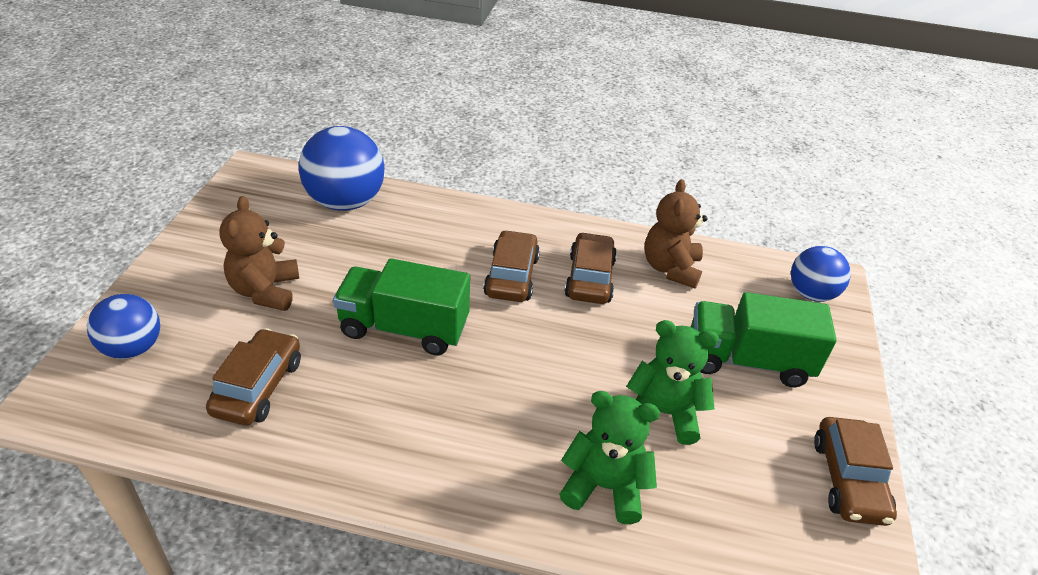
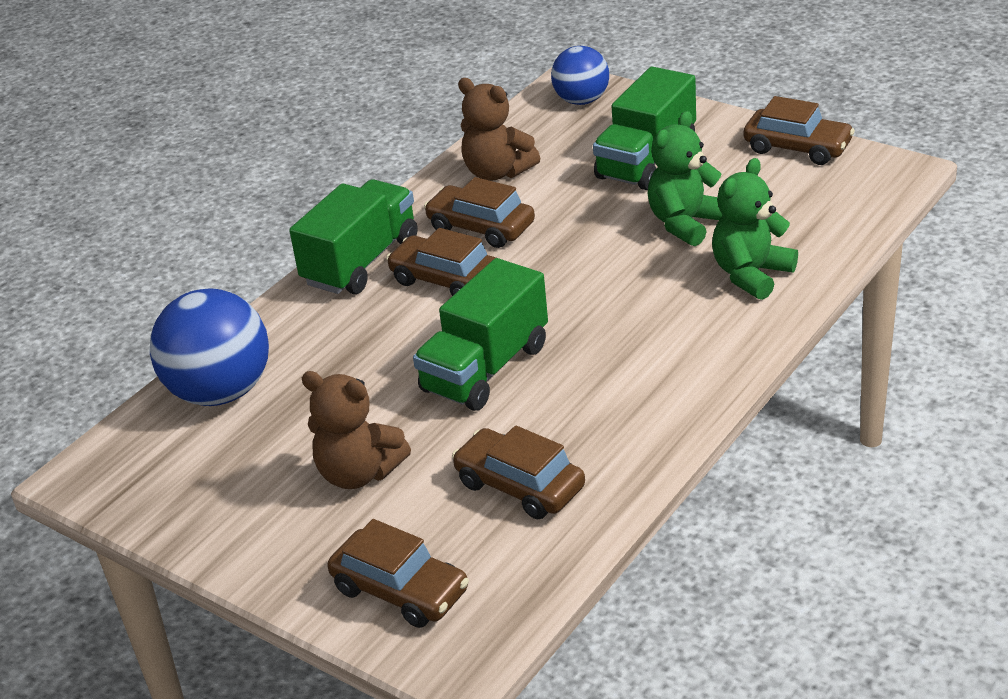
camera: 60 degrees left, 5 degrees down
blue ball [87,294,160,359] -> brown car [327,519,469,628]
none -> green truck [289,179,417,294]

